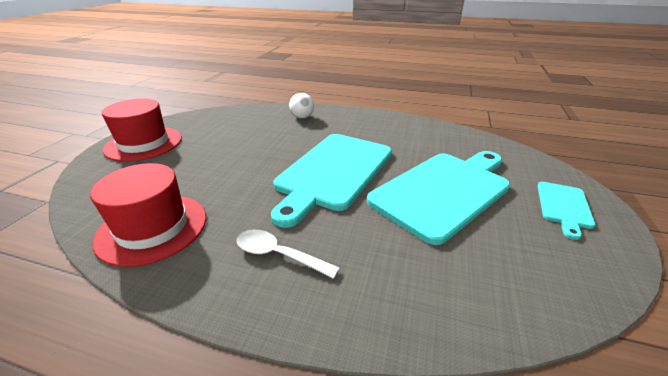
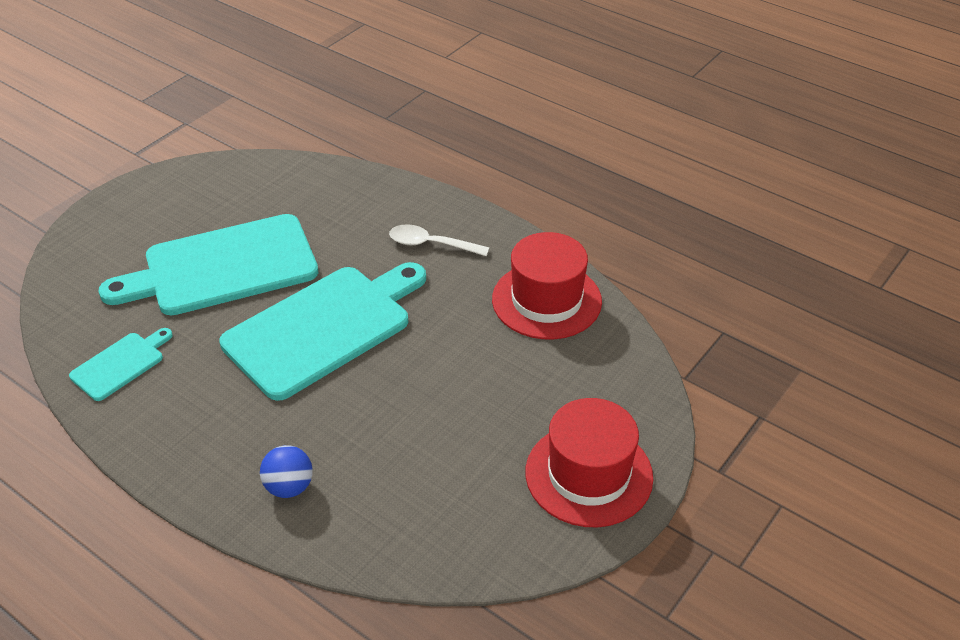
camera: 160 degrees left, 10 degrees up
white spoon [237,230,339,279] -> white spoon turned 150 degrees clockwise [389,224,489,256]
white ball [289,93,314,119] -> blue ball [260,445,313,498]
turquoise cutting board [538,182,595,240] -> turquoise cutting board moved to [69,328,173,401]

